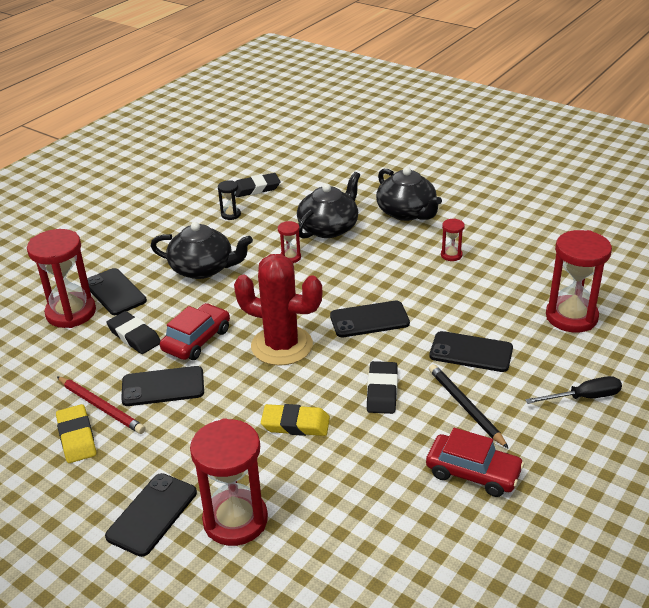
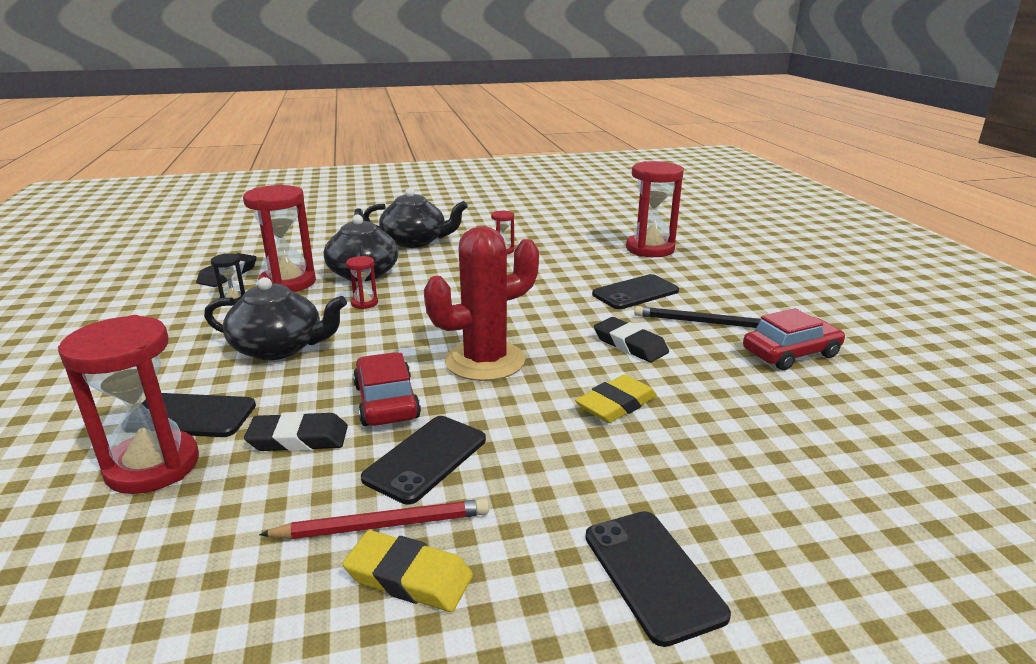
camera: 50 degrees left, 10 degrees down
black teapot [151,222,253,279] -> black teapot turned 45 degrees clockwise [204,277,347,360]
red hourglass [190,418,268,546] -> red hourglass moved to [243,185,316,292]
black phone [330,301,410,337] -> none
black screwdriver [525,376,622,404] -> none

